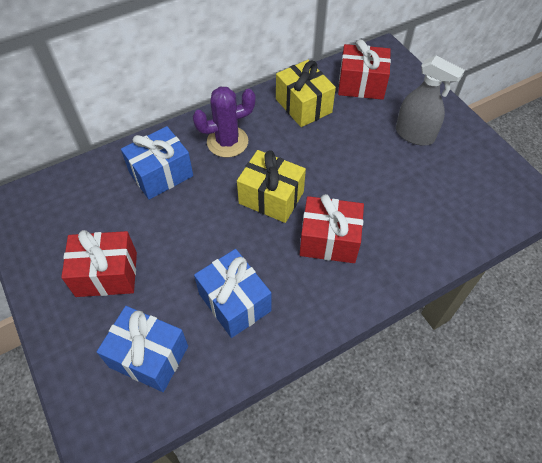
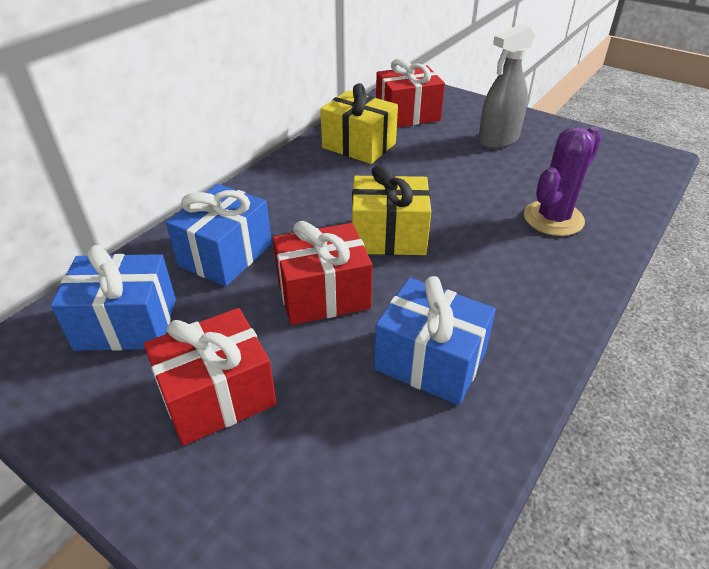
camera: 25 degrees left, 15 degrees down
blue gift [97,306,188,392] -> blue gift moved to [50,245,176,351]
purple cactus [192,87,256,157] -> purple cactus moved to [524,127,602,236]
red gift [299,194,364,263] -> red gift moved to [273,221,372,325]
grey spray bottle [396,56,465,146] -> grey spray bottle turned 135 degrees clockwise [478,24,535,149]

